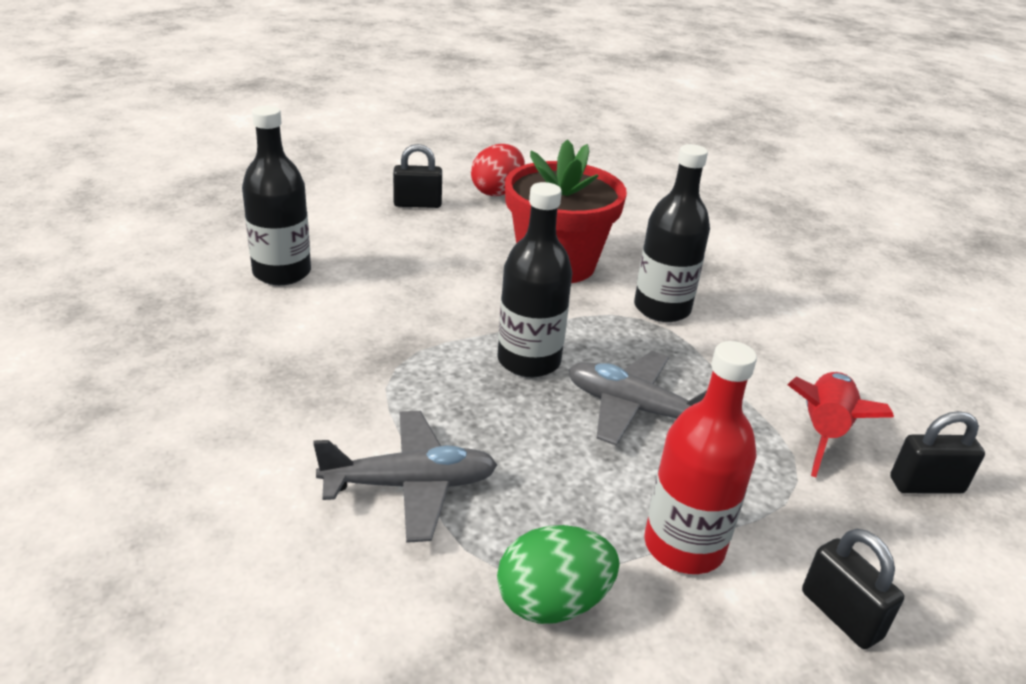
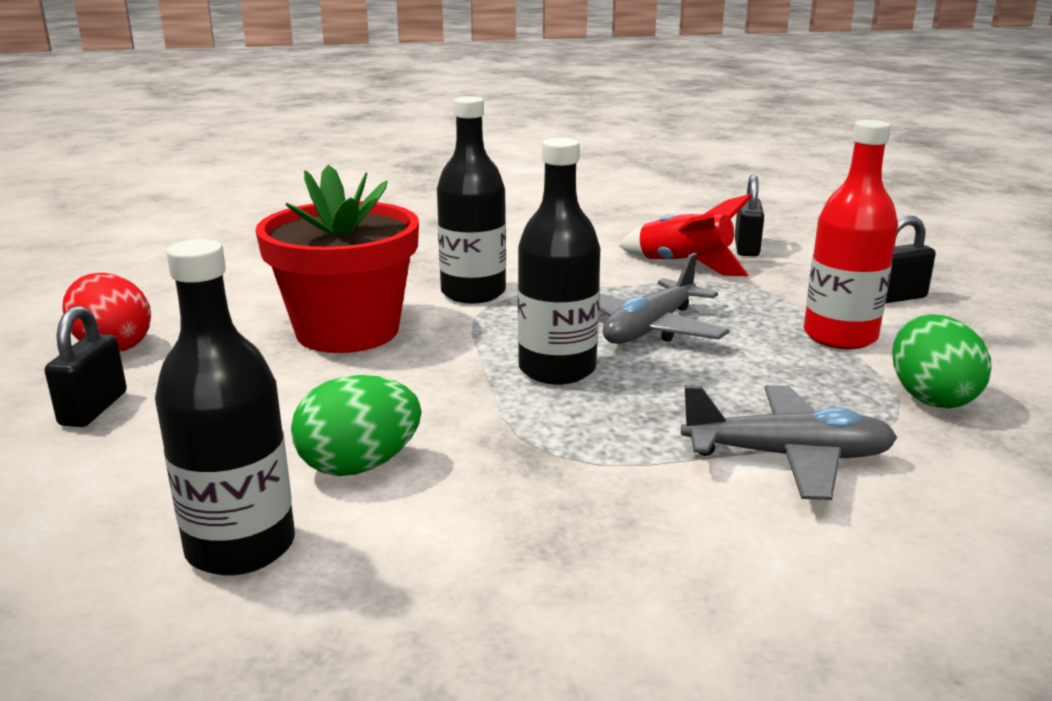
camera: 75 degrees left, 10 degrees down
grey plane [313,411,497,543] -> grey plane turned 90 degrees clockwise [681,385,897,500]
none -> green egg [291,375,421,476]

